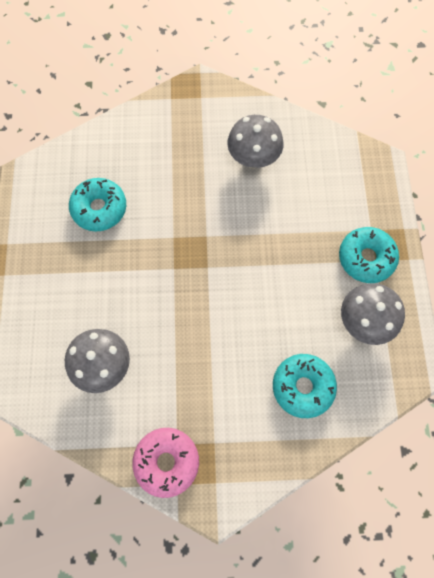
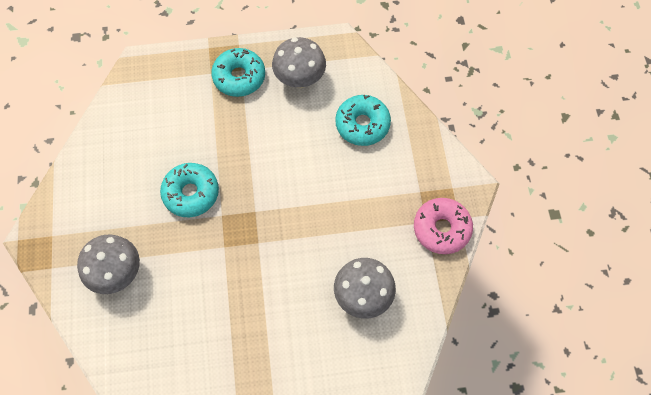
camera: 95 degrees left, 5 degrees down
turquoise donut [69,178,126,232] -> turquoise donut moved to [160,163,219,217]
grey mushroom [227,115,283,168] -> grey mushroom moved to [77,235,140,294]

